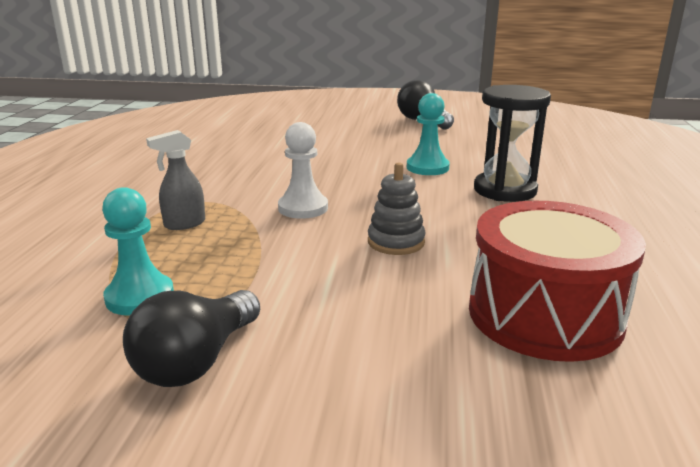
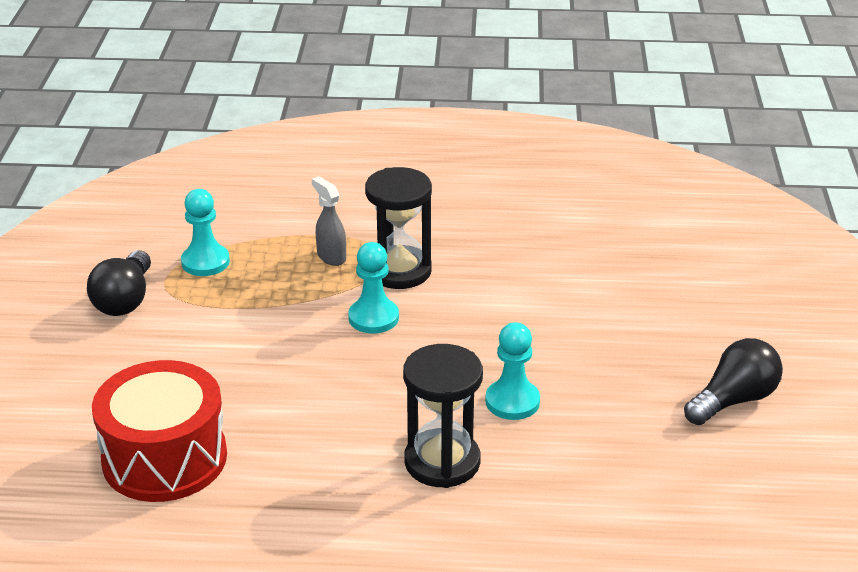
camera: 85 degrees right, 10 degrees up
black light bulb [123,290,260,387] -> black light bulb turned 105 degrees counterclockwise [87,250,151,316]
white pawn [278,122,328,219] -> turquoise pawn [348,242,399,334]
grey stacking toy [368,162,426,255] -> none
none -> black hourglass [365,167,432,289]

